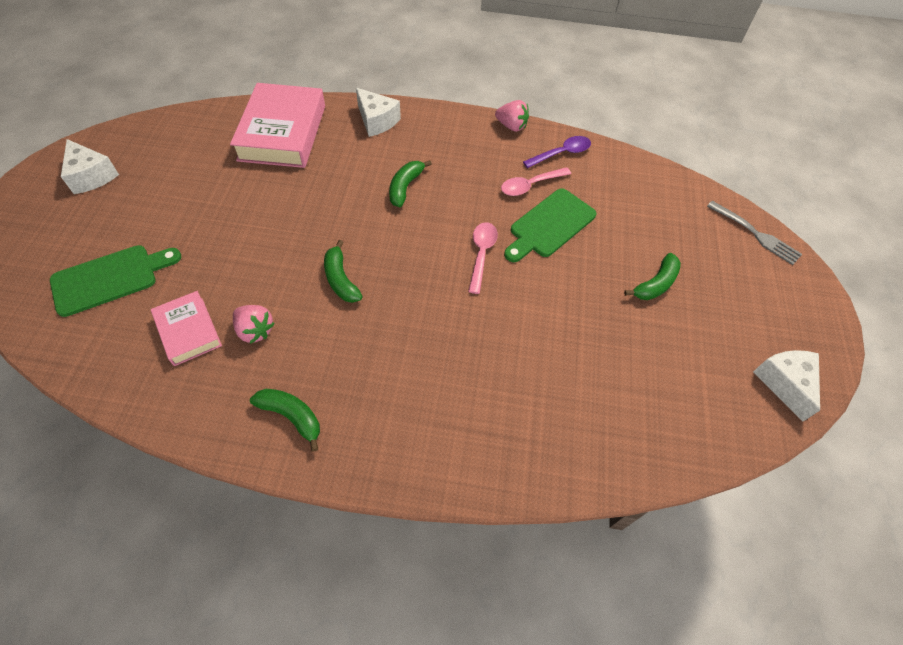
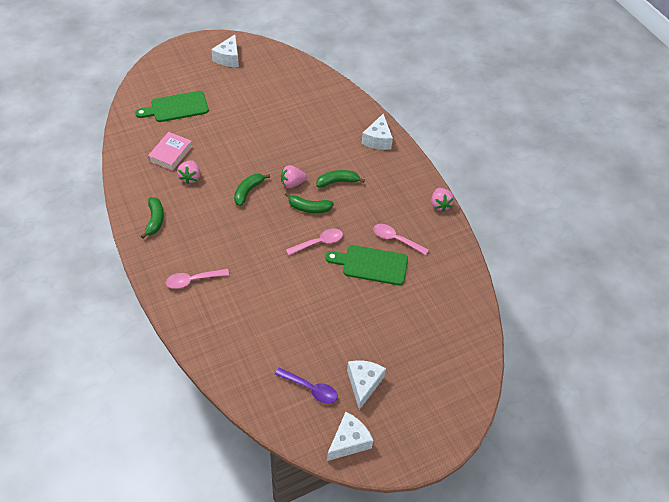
camera: 55 degrees right, 5 degrees down
green cutting board [50,245,181,317] -> green cutting board turned 135 degrees clockwise [135,91,209,122]
pink book [230,83,325,168] -> none
purple spoon [523,136,591,168] -> purple spoon moved to [275,367,338,404]
green banana [624,253,681,300] -> green banana moved to [285,192,334,213]
grey fork [707,201,802,265] -> none
none -> pink spoon [166,269,229,289]
none -> pink strawberry [281,165,307,188]
none -> white cheese [347,360,386,410]

